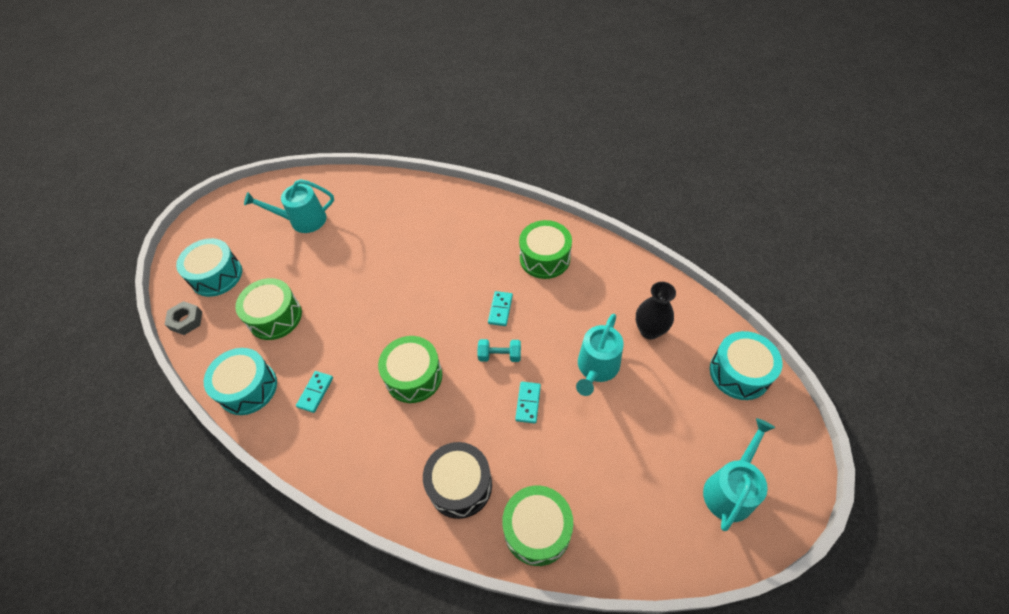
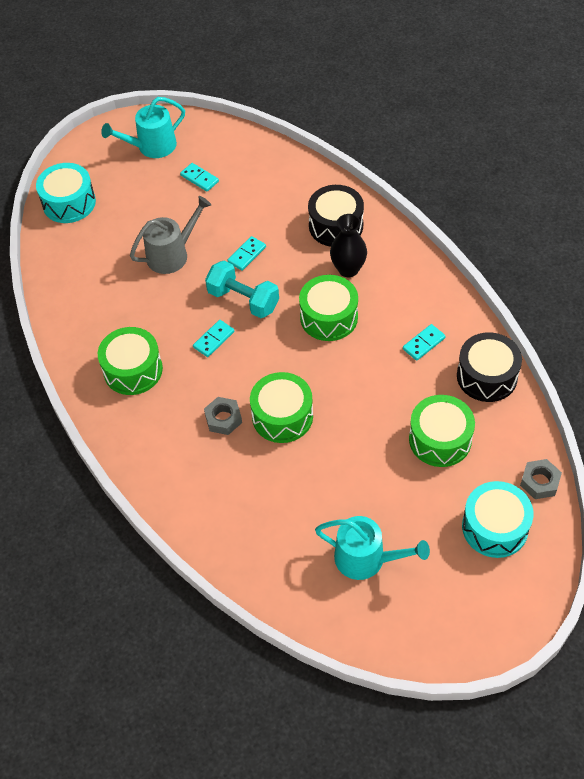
camera: 150 degrees left, 0 degrees up
turquoise drum [204,348,277,415] -> black drum [457,332,522,402]
turquoise dumbbell [478,339,521,362] -> turquoise dumbbell [205,261,279,318], size x1.63
green drum [502,485,573,566] -> green drum moved to [250,372,313,443]
turquoise watering can [576,314,624,396] -> grey watering can [130,196,211,274]
black vase [636,282,676,339] -> black vase moved to [330,214,367,277]
none -> turquoise domino [180,163,219,192]
none -> grey nut [204,397,242,435]

